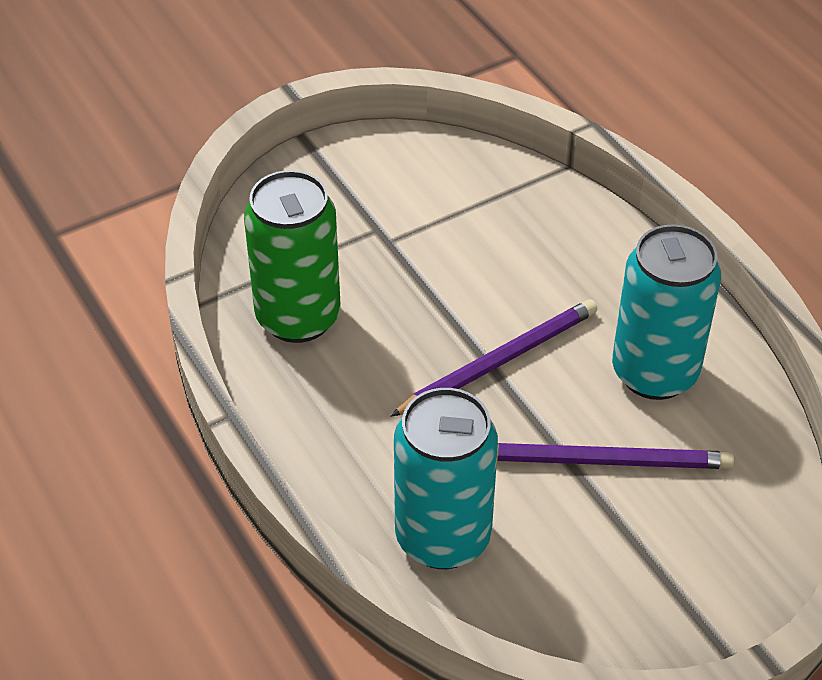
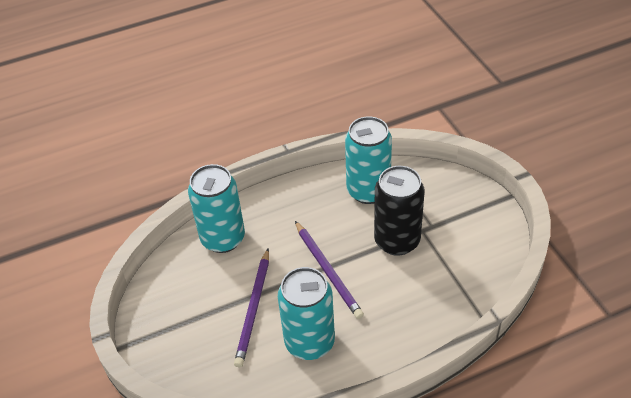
camera: 100 degrees right, 0 degrees up
green can [244,170,340,343] -> turquoise can [345,116,392,204]
none -> black can [374,166,425,256]

